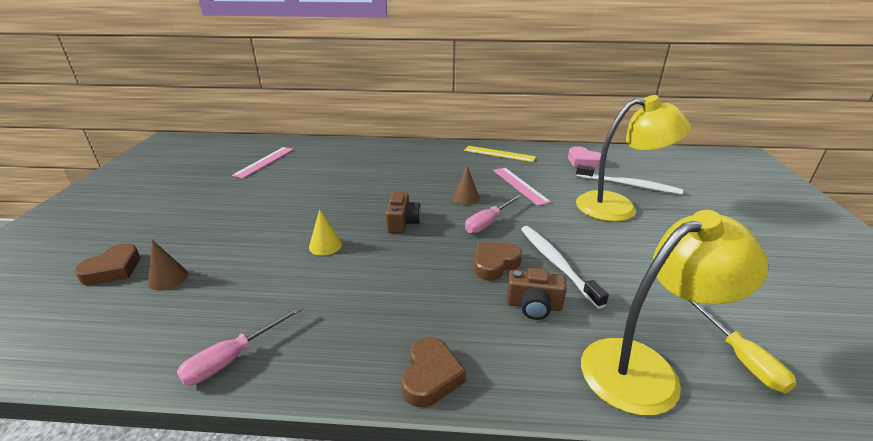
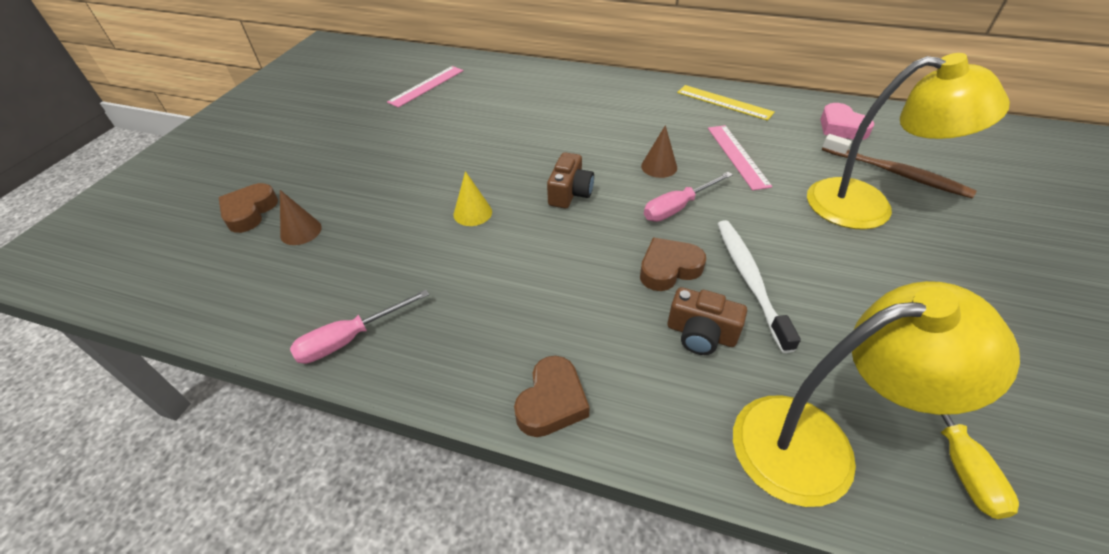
camera: 15 degrees right, 15 degrees up
brown heart [74,243,140,285] -> brown heart turned 150 degrees clockwise [219,183,278,233]
white toothbrush [576,165,683,195] -> brown toothbrush [822,134,977,198]

